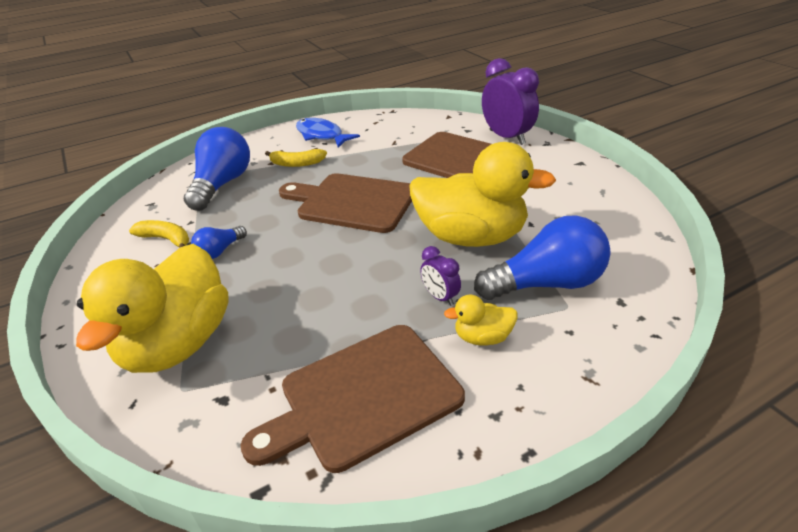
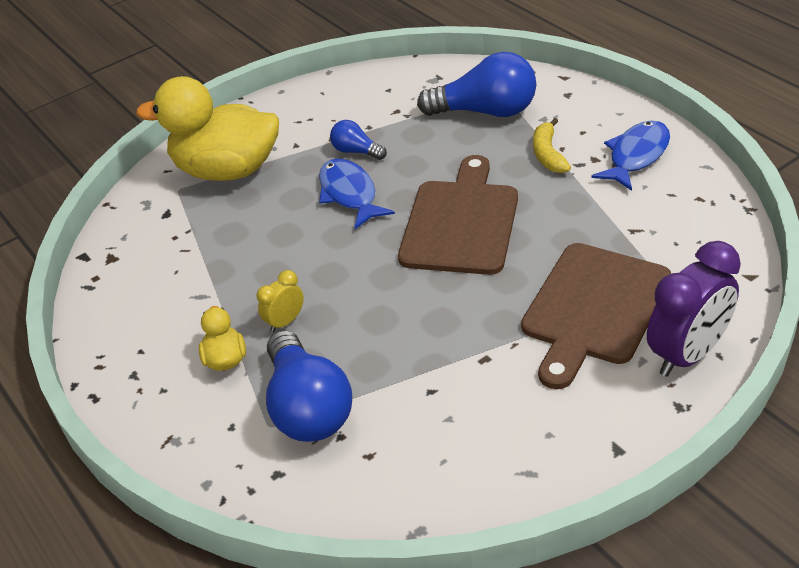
camera: 85 degrees right, 5 degrees up
yellow banana [129,220,189,248] -> none
brown cutting board [241,325,465,473] -> none
yellow duck [409,142,556,247] -> none
purple clock [420,246,461,306] -> yellow clock [257,270,304,333]
none -> blue fish [319,158,395,229]

